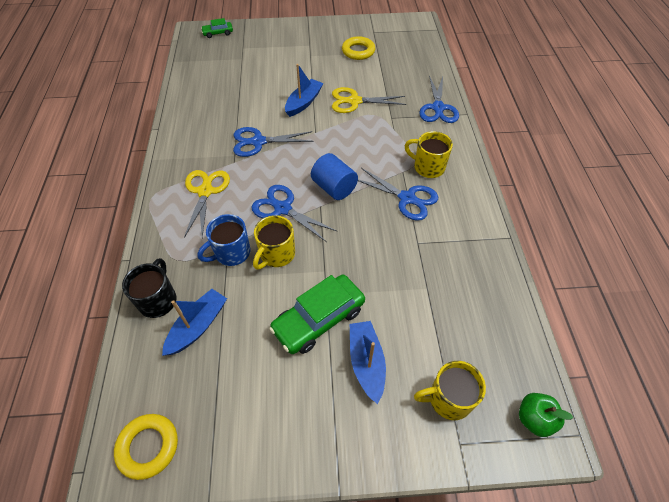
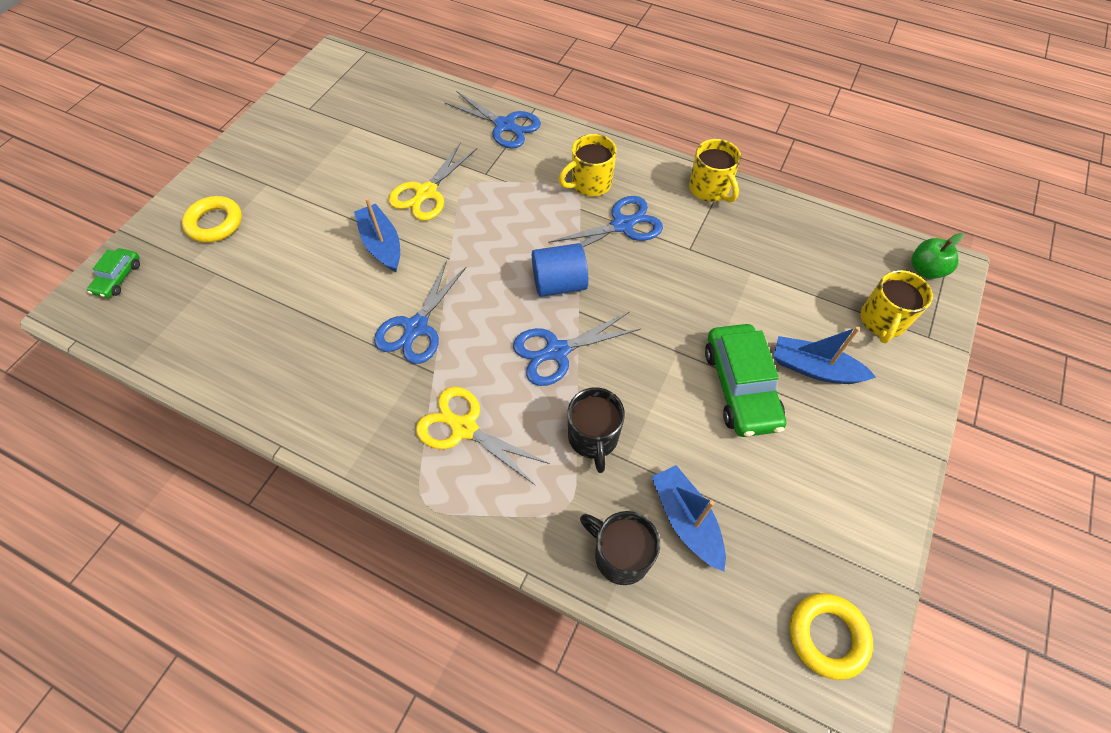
camera: 60 degrees left, 5 degrees up
blue mug [197,214,250,266] -> black mug [568,388,625,473]
yellow mug [253,215,295,270] -> yellow mug moved to [689,139,741,203]
yellow ring [342,36,375,60] -> yellow ring moved to [182,196,242,243]

